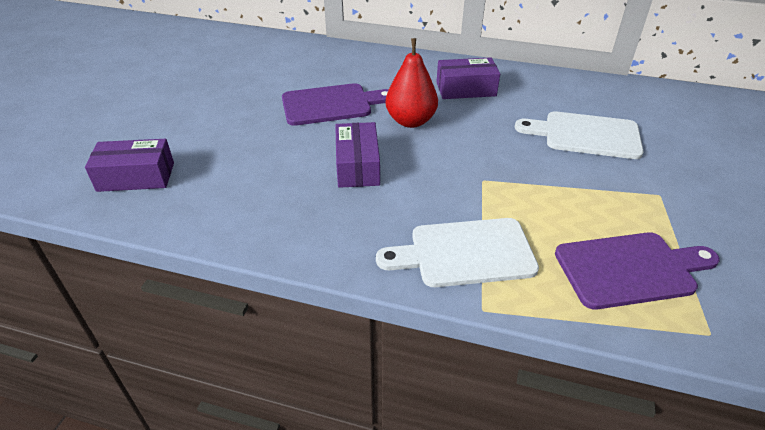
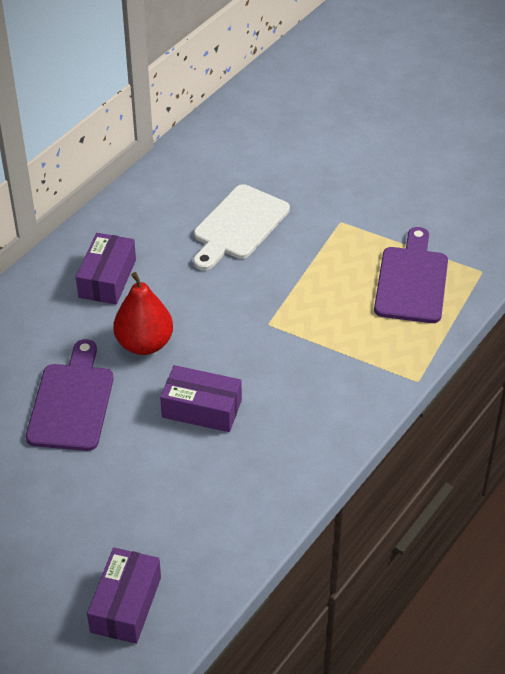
camera: 70 degrees left, 5 degrees up
white cutting board [376,218,539,287] -> none

